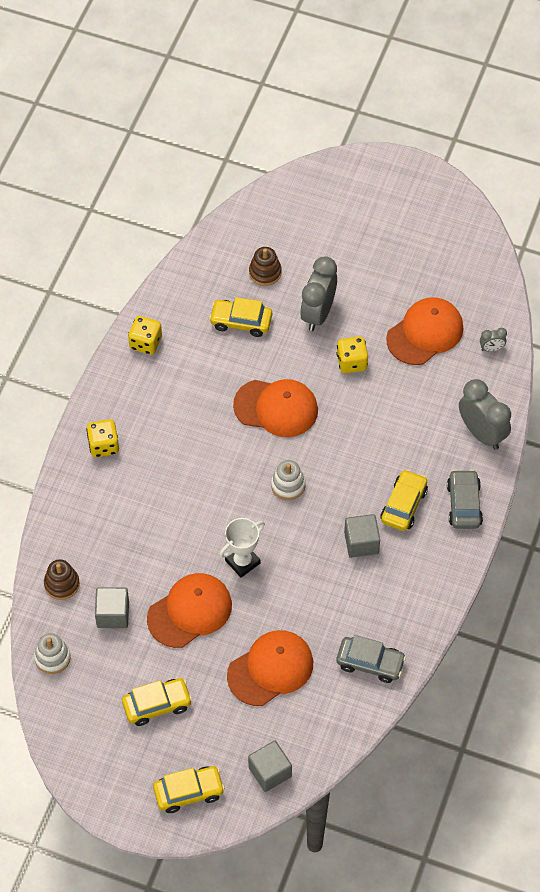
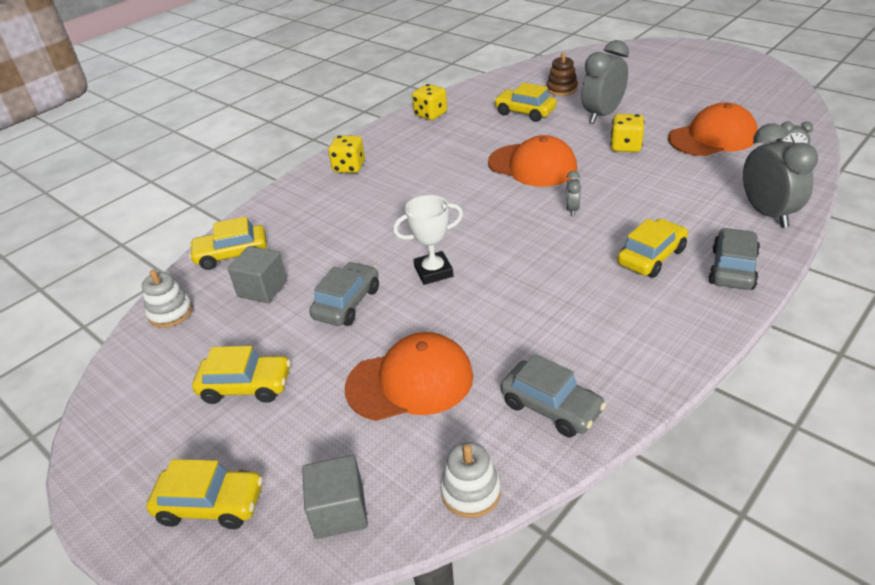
camera: 25 degrees right, 20 degrees down
brown stacking toy [44,559,80,600] -> yellow car [189,216,267,270]
orange cap [147,573,232,648] -> grey car [309,262,379,326]
white stacking toy [271,460,306,500] -> white stacking toy moved to [440,442,501,518]
grey cube [344,514,380,558] -> none
none -> grey clock [566,171,581,216]

